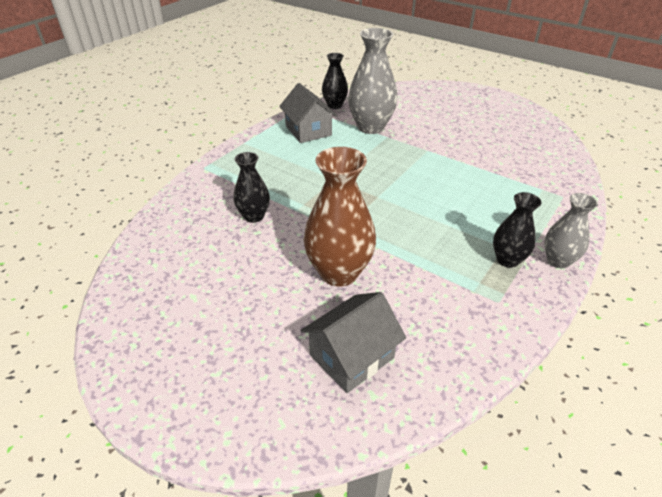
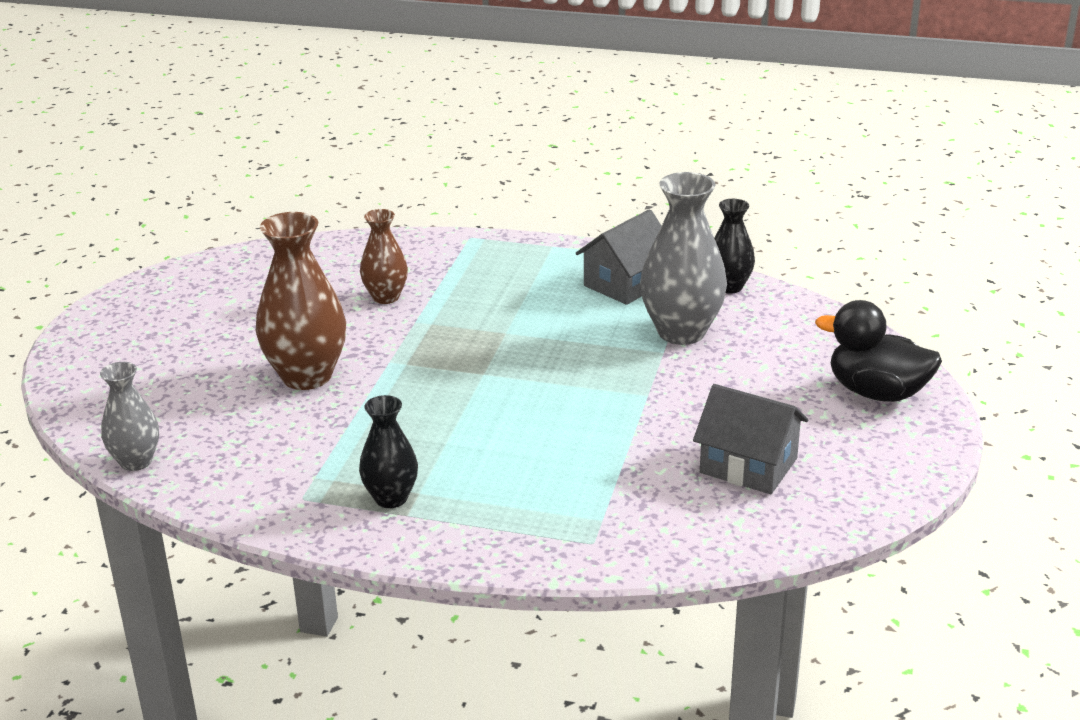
camera: 70 degrees right, 10 degrees down
black vase [233,152,270,223] -> brown vase [360,209,408,304]
grey house [301,292,406,393] -> grey house moved to [693,384,808,494]
grey vase [544,193,598,268] -> grey vase moved to [100,362,159,471]
none -> black duck [815,300,942,402]

